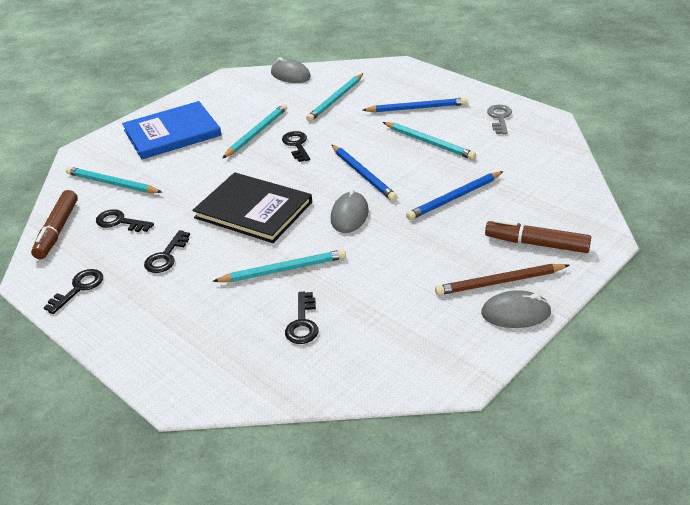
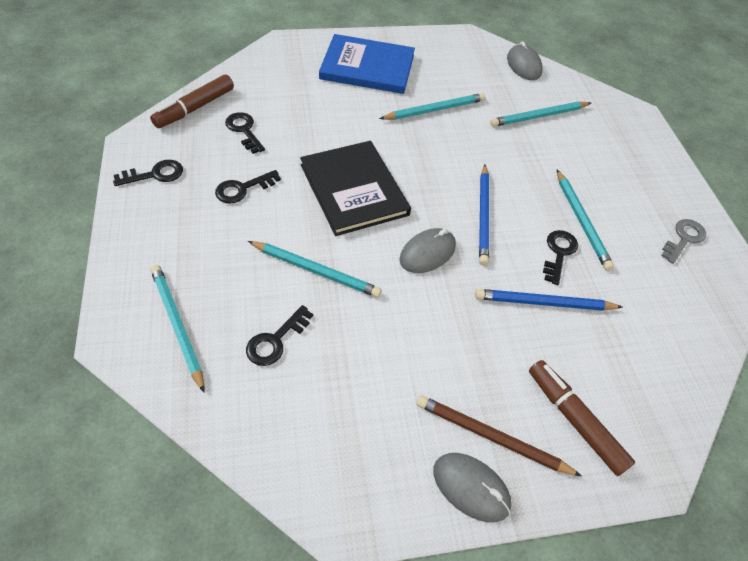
camera: 30 degrees right, 15 degrees up
turquoise pencil [66,167,162,193] -> turquoise pencil moved to [150,265,205,393]
black key [282,131,310,162] -> black key moved to [543,230,578,285]
blue pencil [363,97,467,112] -> none

